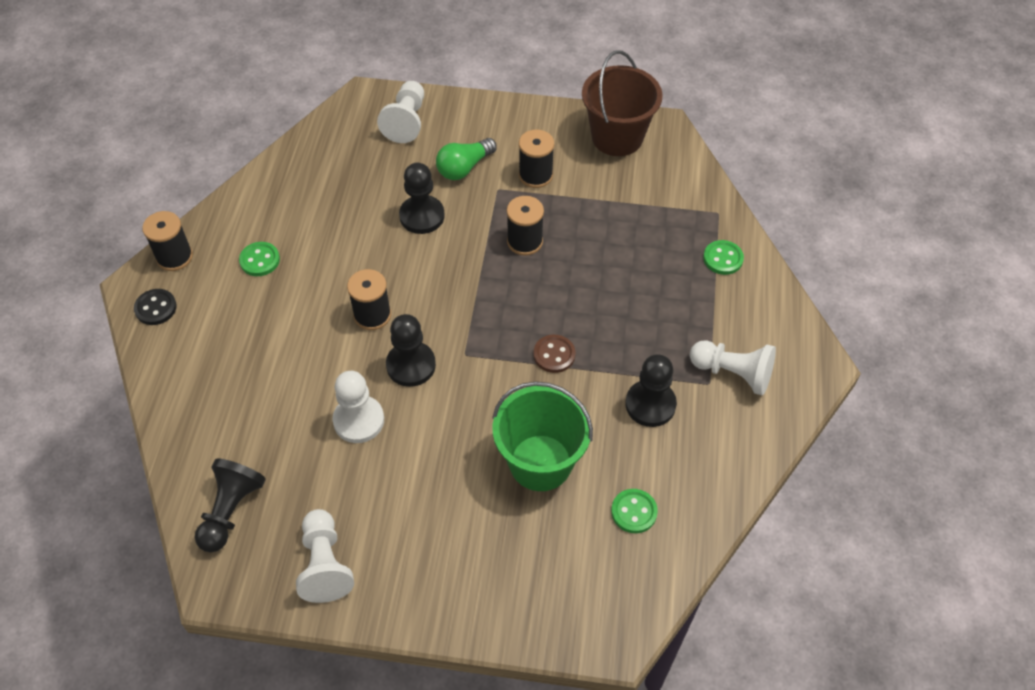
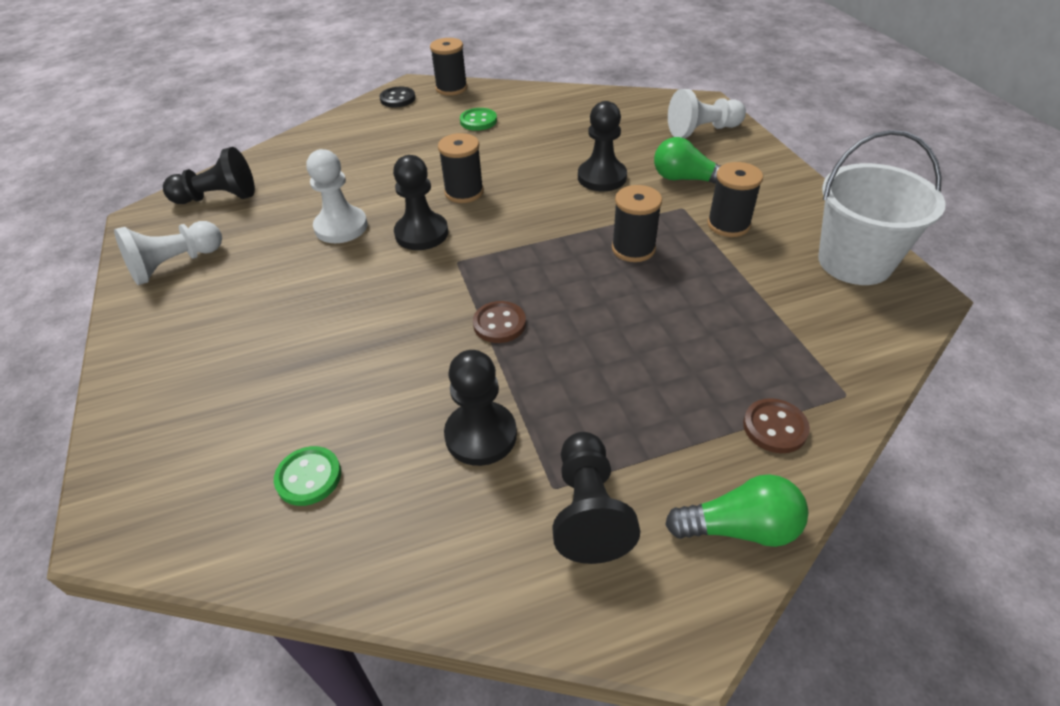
camera: 65 degrees right, 10 degrees down
green bucket [492,381,593,491] -> none
brown bucket [582,50,663,156] -> white bucket [818,130,946,285]
white pawn [690,341,776,395] -> black pawn [553,432,640,564]
green button [703,240,744,275] -> brown button [743,398,810,453]
none -> green light bulb [665,474,808,547]

